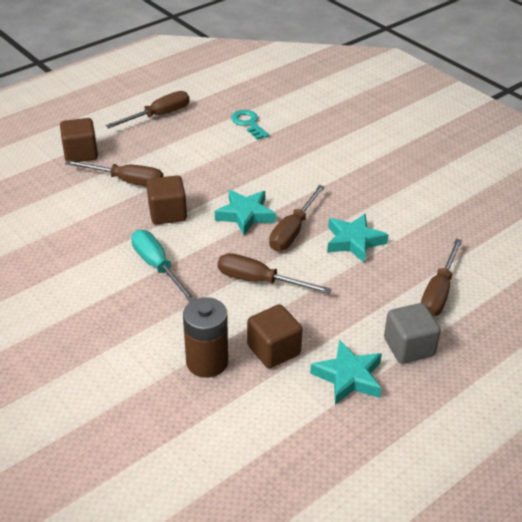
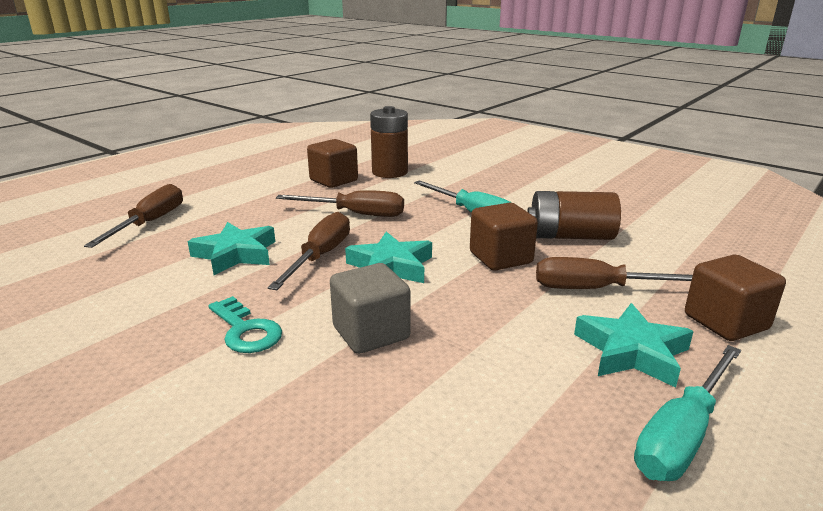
camera: 170 degrees right, 15 degrees down
brown screwdriver [106,91,189,128] -> turquoise screwdriver [634,345,741,481]
turquoise key [231,110,269,140] -> turquoise key moved to [208,296,282,353]
turquoise star [310,339,382,405] -> turquoise star moved to [574,303,694,388]
grey cube [384,303,441,364] -> grey cube moved to [330,263,411,354]
none -> brown battery [527,191,621,240]

